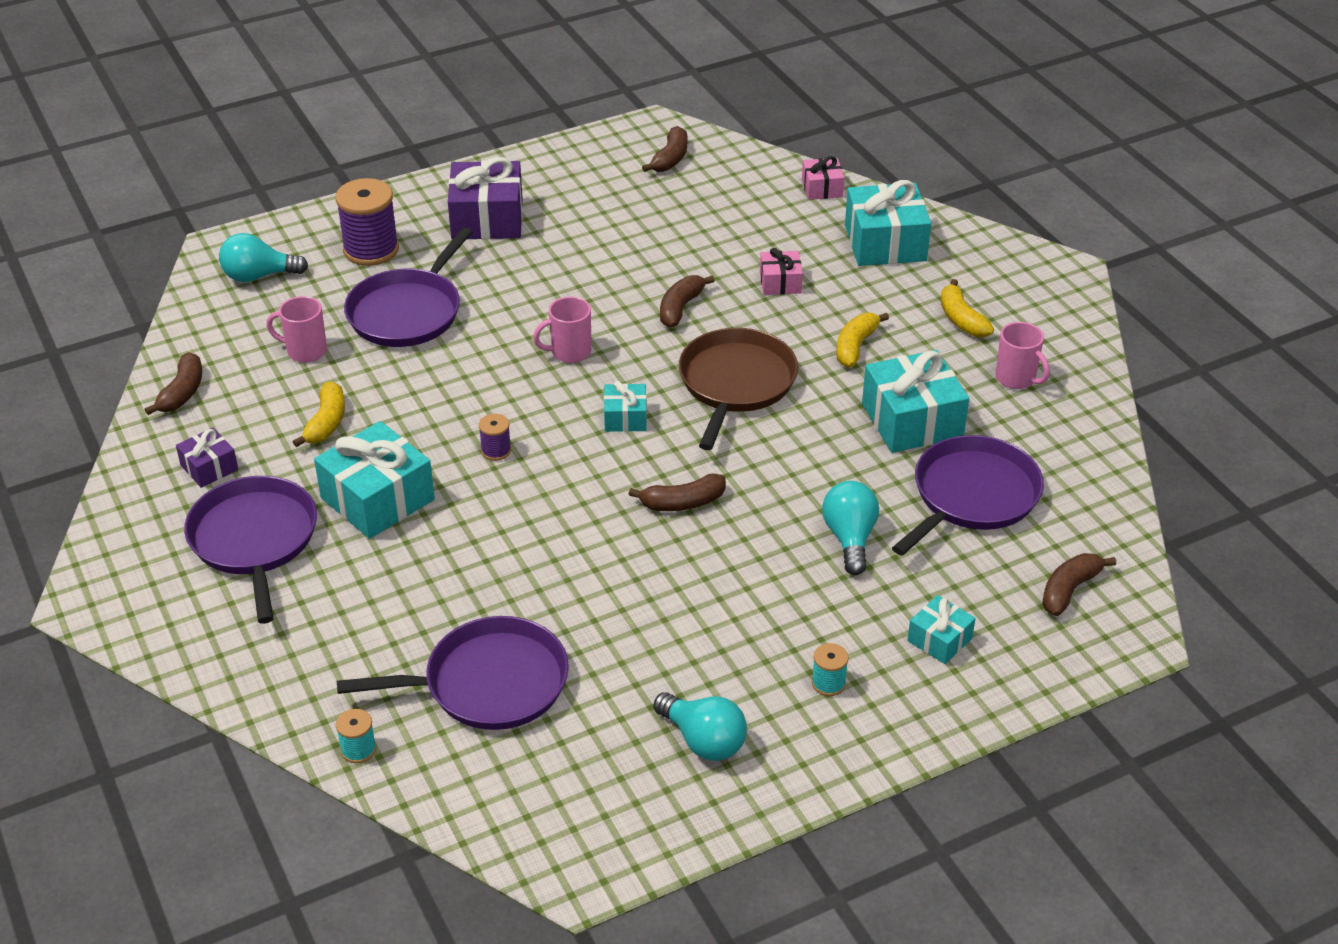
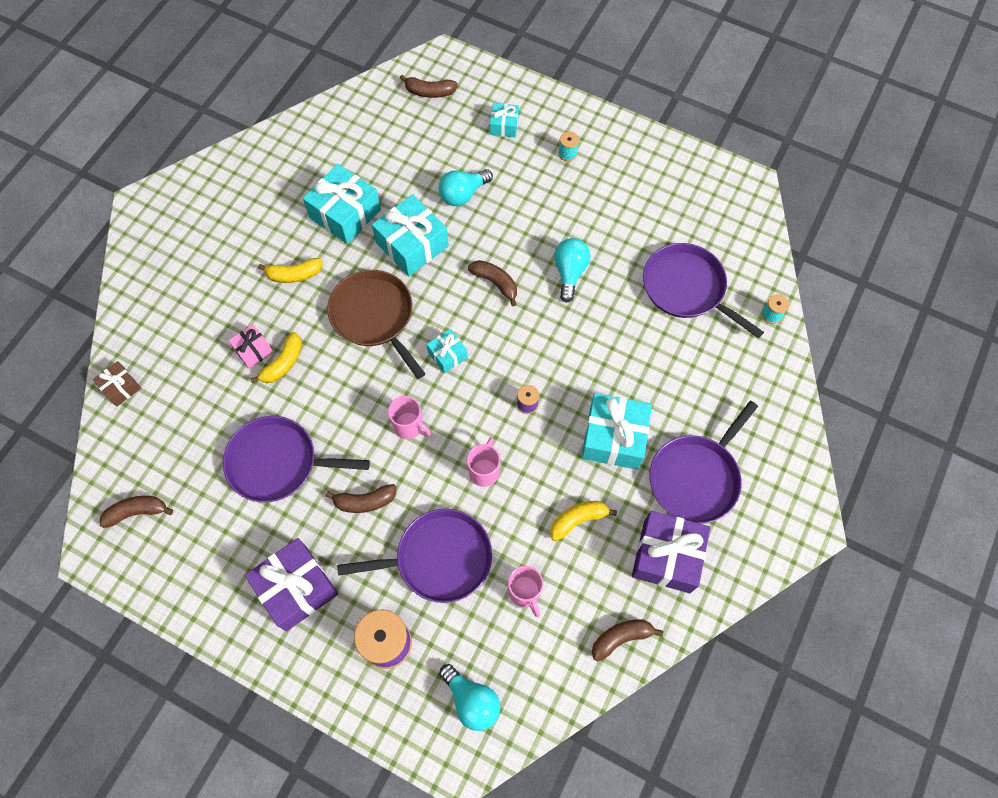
camera: 125 degrees left, 25 degrees up
purple gift [176,428,238,488] -> purple gift [632,511,710,593], size x1.89
turquoise light bulb [653,692,747,761] -> turquoise light bulb moved to [554,238,591,303]
brown banana [660,275,715,328] -> brown banana moved to [325,484,397,513]
brown pan [679,328,798,450] -> brown pan turned 75 degrees clockwise [327,270,425,379]
pink gift [802,156,844,200] -> brown gift [93,361,141,407]
turquoise gift [845,180,931,266] -> turquoise gift moved to [372,194,449,276]
purple pan [892,435,1044,556] -> purple pan moved to [223,416,370,502]
yellow banana [941,279,994,337] -> yellow banana moved to [251,332,302,383]
pink mug [995,322,1050,389] -> pink mug moved to [467,437,500,487]

